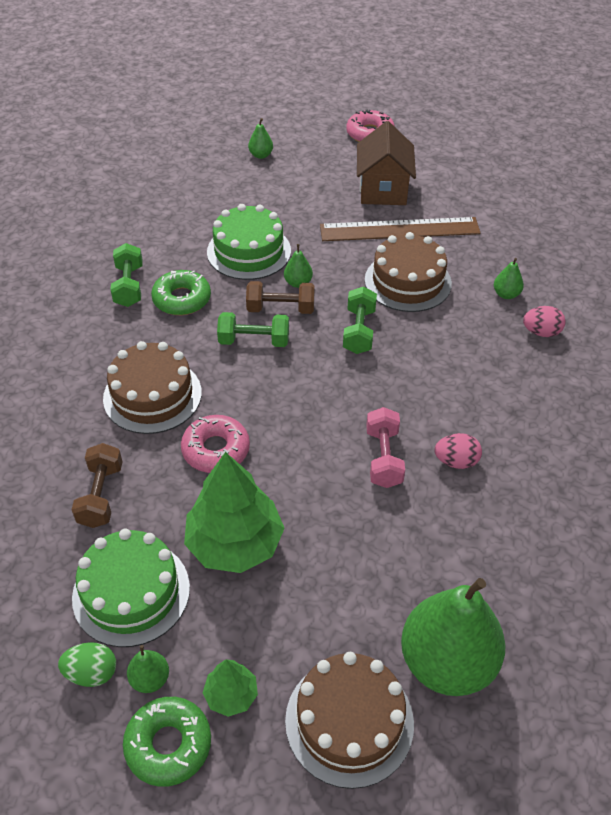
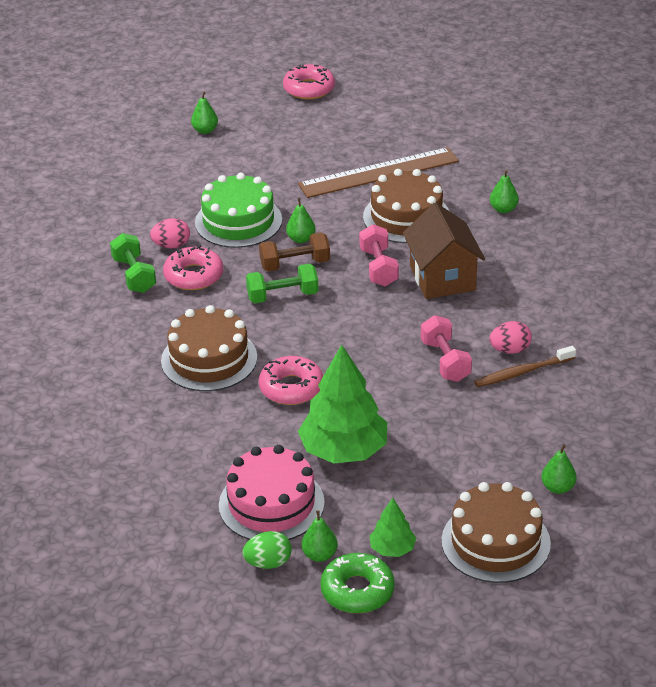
camera: 15 degrees left, 10 degrees down
brown dumbbell [72,443,123,528] -> none
green cake [72,528,190,647] -> pink cake [219,445,325,540]
green donut [151,270,211,315] -> pink donut [163,245,223,290]
green dumbbell [343,286,377,354] -> pink dumbbell [359,224,399,286]
brown house [357,121,416,205] -> brown house moved to [403,203,485,299]
green pear [401,578,506,696] -> green pear [541,444,577,494], size x0.41
pink egg [523,306,566,337] -> pink egg moved to [150,218,190,248]
none -> brown toothbrush [474,346,576,387]

